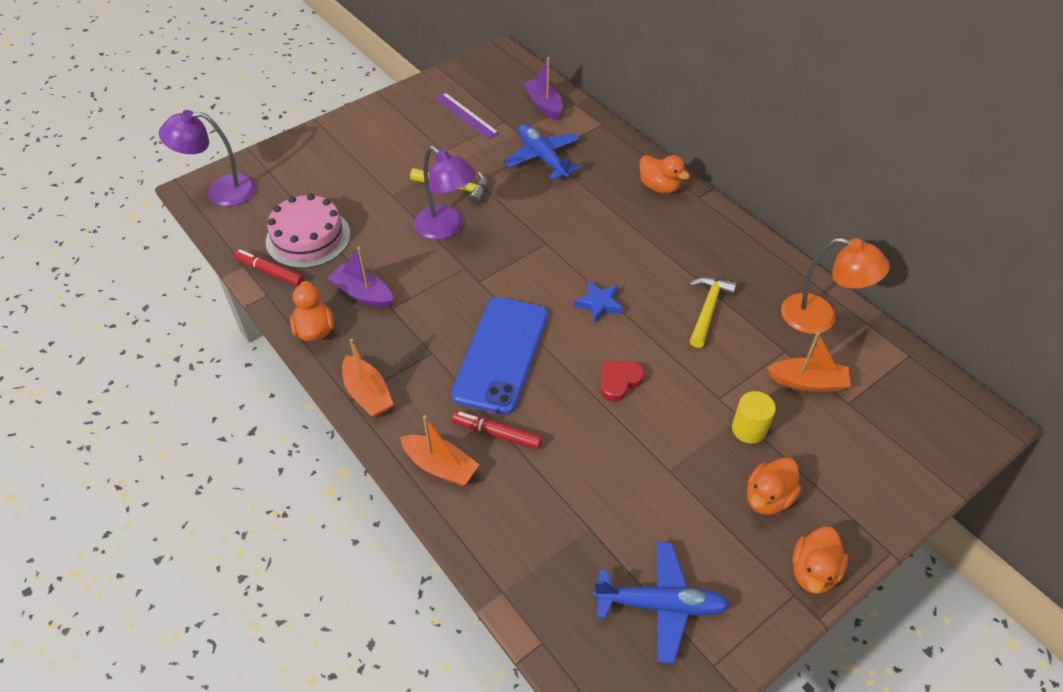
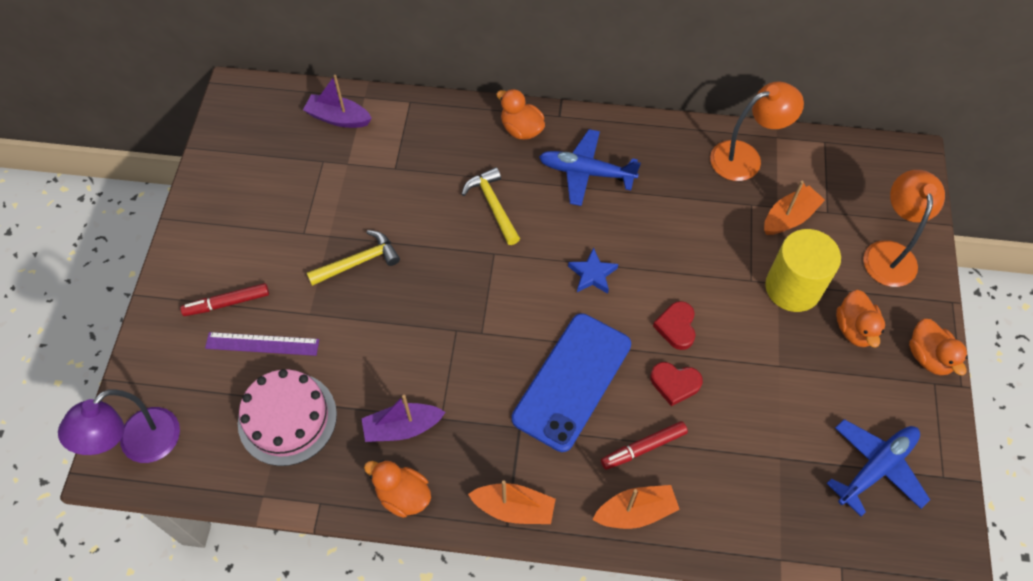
camera: 45 degrees left, 10 degrees up
red marker [234,249,304,286] -> red marker moved to [180,283,269,316]
purple lamp [414,146,476,240] -> none
purple ruler [434,92,499,139] -> purple ruler moved to [205,332,319,356]
blue phone [451,297,548,415] -> blue phone turned 60 degrees clockwise [512,313,631,452]
blue plane [503,124,581,180] -> blue plane moved to [539,129,641,206]
orange duck [639,155,690,193] -> orange duck turned 135 degrees counterclockwise [497,89,545,140]
yellow hammer [689,277,737,348] -> yellow hammer moved to [462,167,520,245]
yellow cylinder [732,391,776,444] -> yellow cylinder [765,229,841,312], size x1.75
none -> red heart [650,362,703,406]
none -> orange lamp [863,170,945,287]

